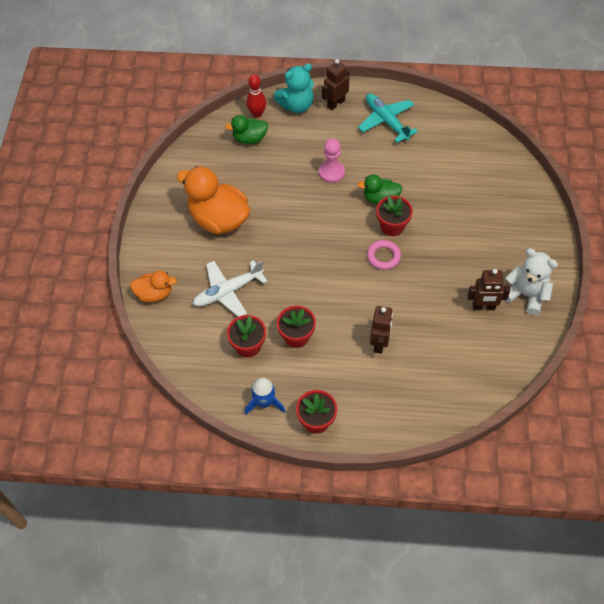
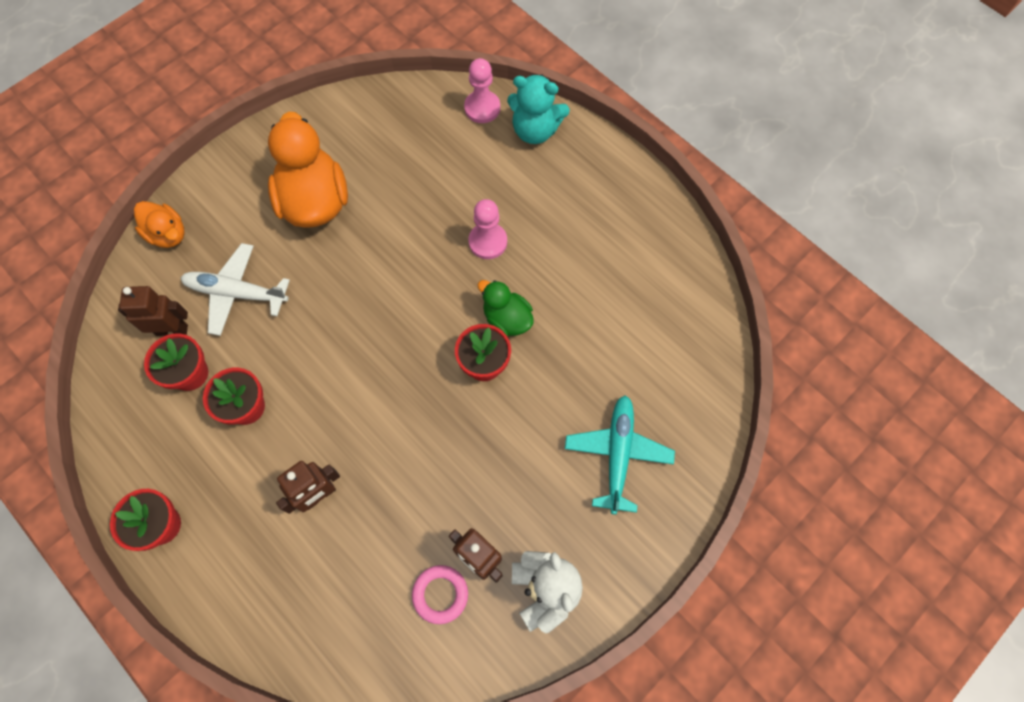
camera: 40 degrees right, 10 degrees up
green duck [225,115,268,144] -> none
blue rocket [245,378,285,415] -> none
red bowling pin [246,74,266,118] -> pink pawn [464,58,500,123]
brown robot [322,59,349,110] -> brown robot moved to [118,286,188,336]
turquoise plane [358,93,418,143] -> turquoise plane moved to [565,395,675,515]
pink ring [367,240,401,270] -> pink ring moved to [412,565,468,624]

